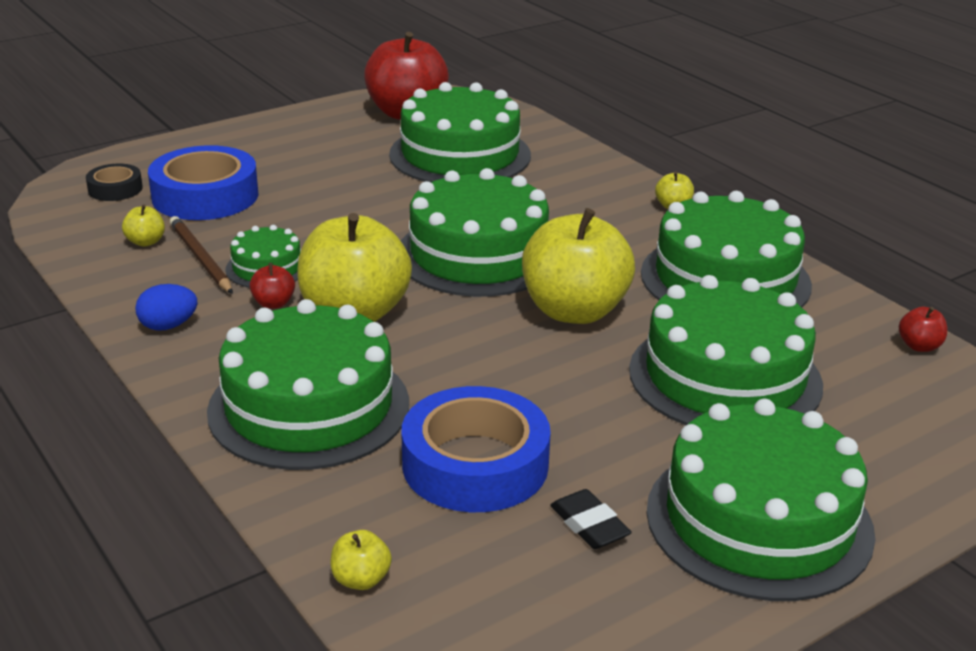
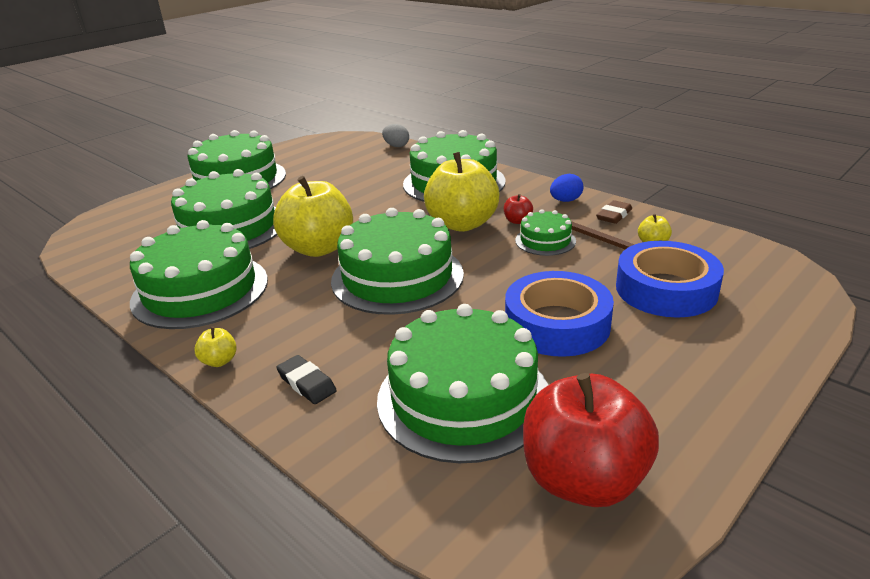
camera: 170 degrees right, 0 degrees up
black tape [86,163,143,201] -> none
yellow apple [331,530,392,590] -> grey egg [382,124,409,147]
blue tape [401,386,551,512] -> blue tape moved to [505,271,614,357]
black eraser [550,489,632,549] -> black eraser moved to [276,355,337,404]
red apple [899,307,947,352] -> none
none -> brown eraser [596,200,632,224]

